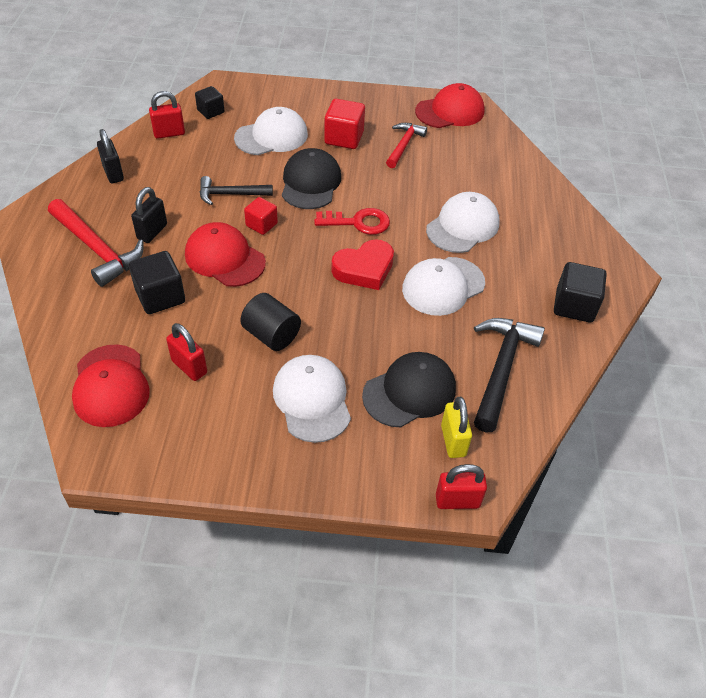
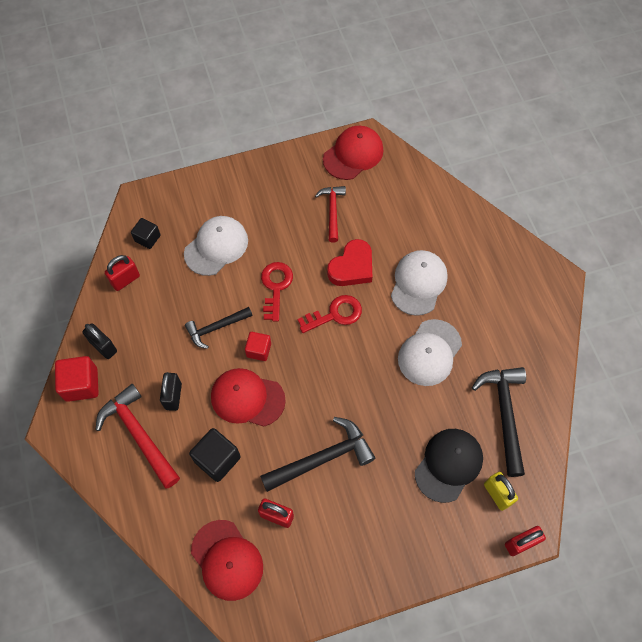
camera: 20 degrees left, 15 degrees up
red hammer [48,199,143,287] -> red hammer turned 150 degrees counterclockwise [96,384,180,489]
black cylinder [240,293,301,351] -> black hammer [260,417,375,492]
white cap [273,355,351,443] -> none
black cap [282,148,341,209] -> red key [261,262,293,322]
red cube [324,99,365,149] -> red cube moved to [55,356,98,402]
red heart [331,239,394,290] -> red heart moved to [327,239,372,286]
black cube [554,262,607,322] -> none

